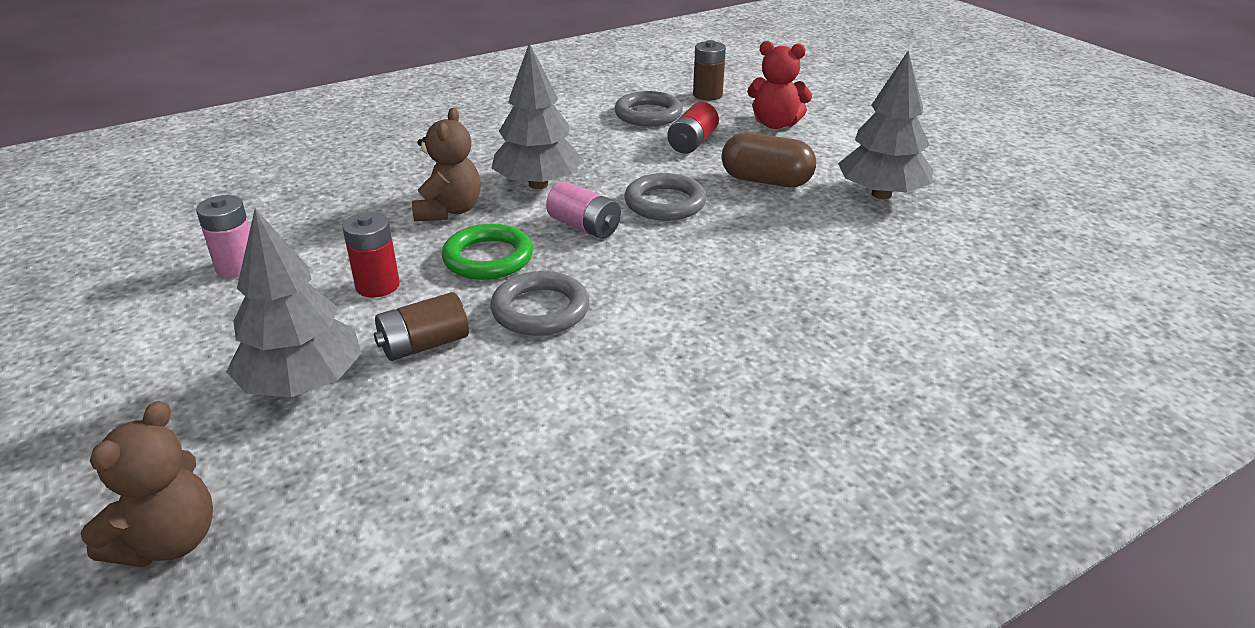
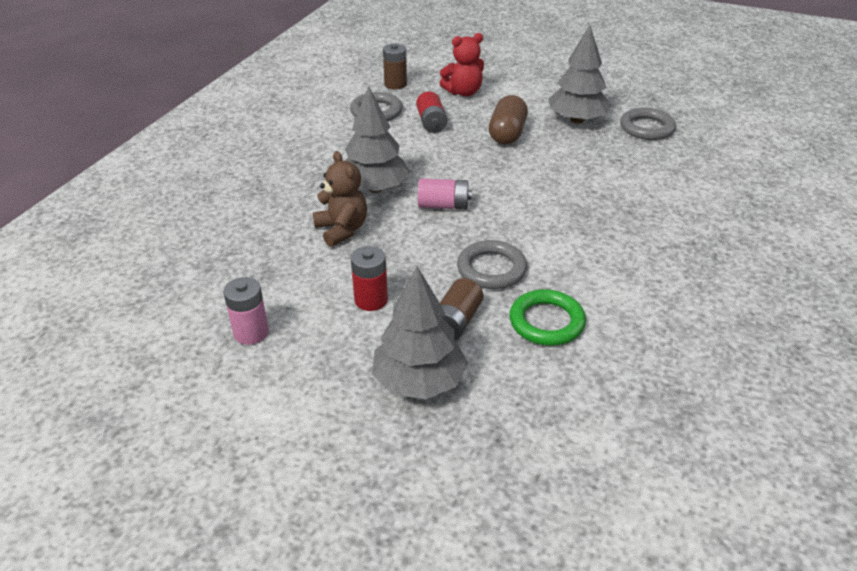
camera: 35 degrees left, 5 degrees up
brown teddy bear [81,401,213,567] -> none
green ring [442,224,533,280] -> green ring moved to [509,289,586,346]
grey ring [624,173,707,221] -> grey ring moved to [620,108,676,140]
brown capsule [722,133,816,187] -> brown capsule turned 60 degrees counterclockwise [489,95,528,145]

